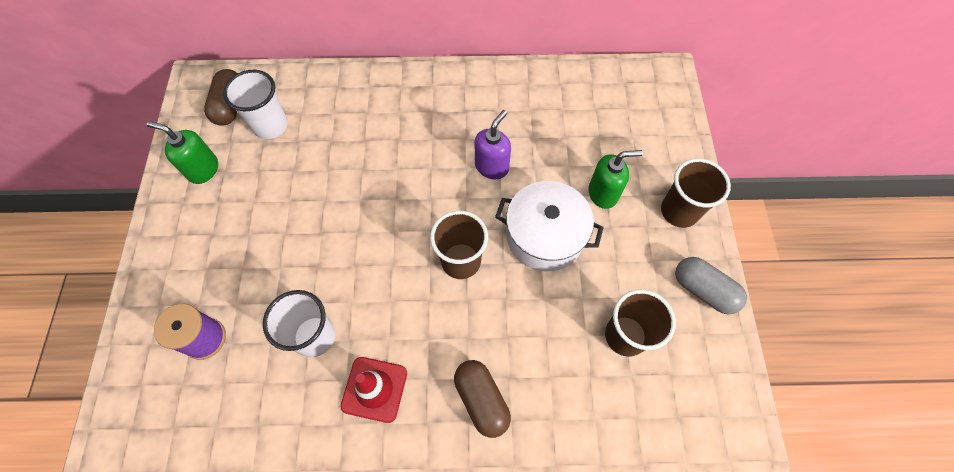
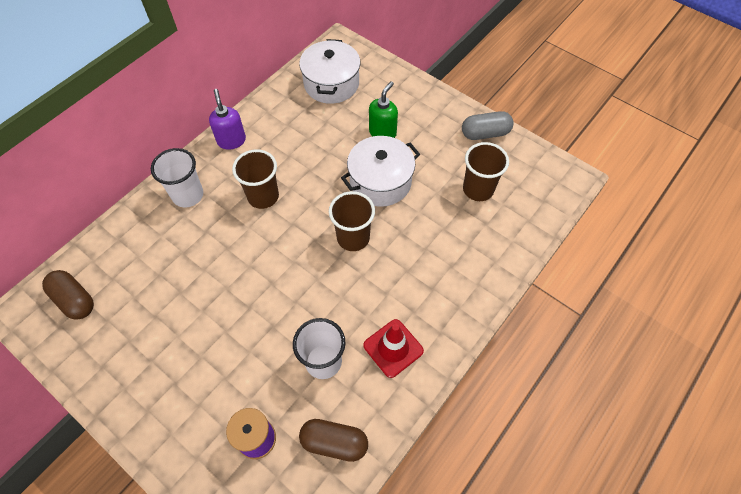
camera: 50 degrees left, 5 degrees down
green soap dispenser [147,121,218,184] -> none
white cup [223,70,288,139] -> white cup moved to [151,148,203,207]
brown capsule [454,360,511,438] -> brown capsule moved to [299,419,368,462]
purple soap dispenser [475,110,511,179] -> purple soap dispenser moved to [209,89,246,150]
brown cup [661,158,731,228] -> brown cup moved to [232,149,279,209]
none -> white pot [299,39,360,104]

